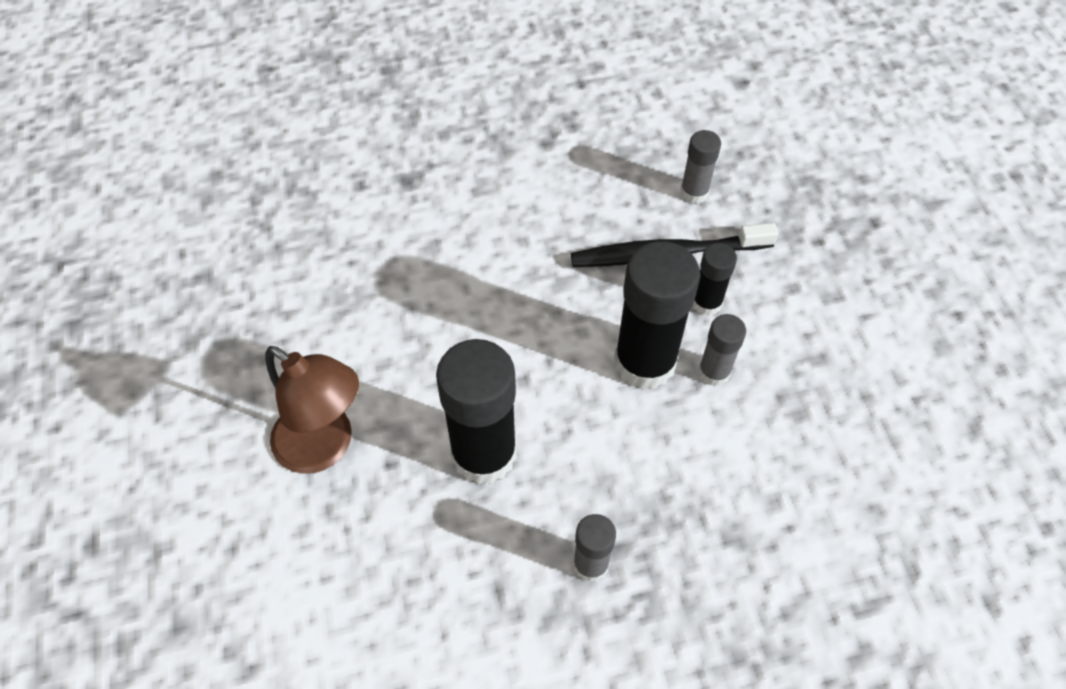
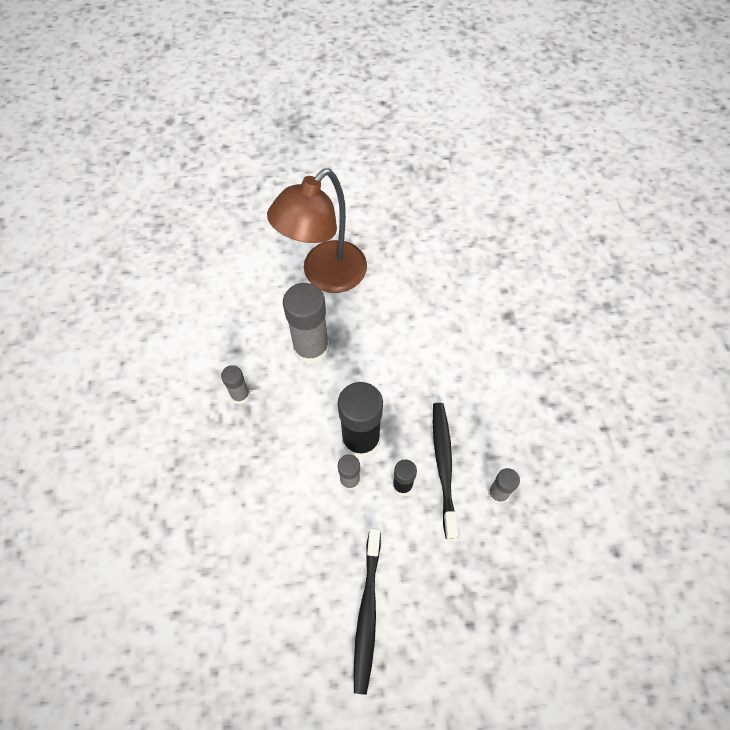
camera: 95 degrees right, 5 degrees up
brown lamp [265,346,359,474] -> brown lamp [267,168,367,293], size x1.51
black glue stick [436,339,517,485] -> grey glue stick [283,283,329,364]
none -> black toothbrush [354,528,381,695]

